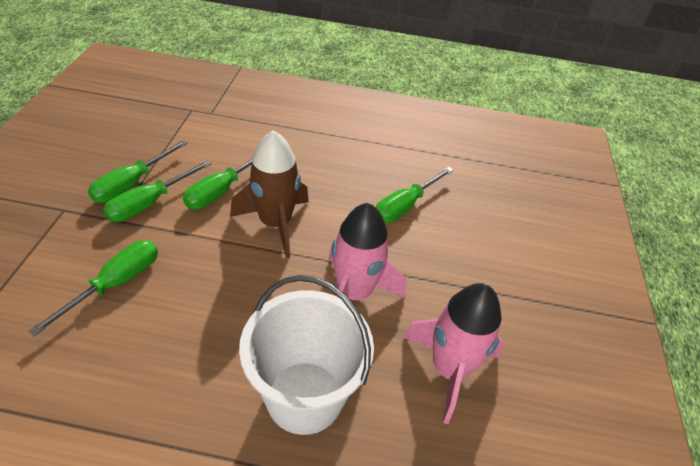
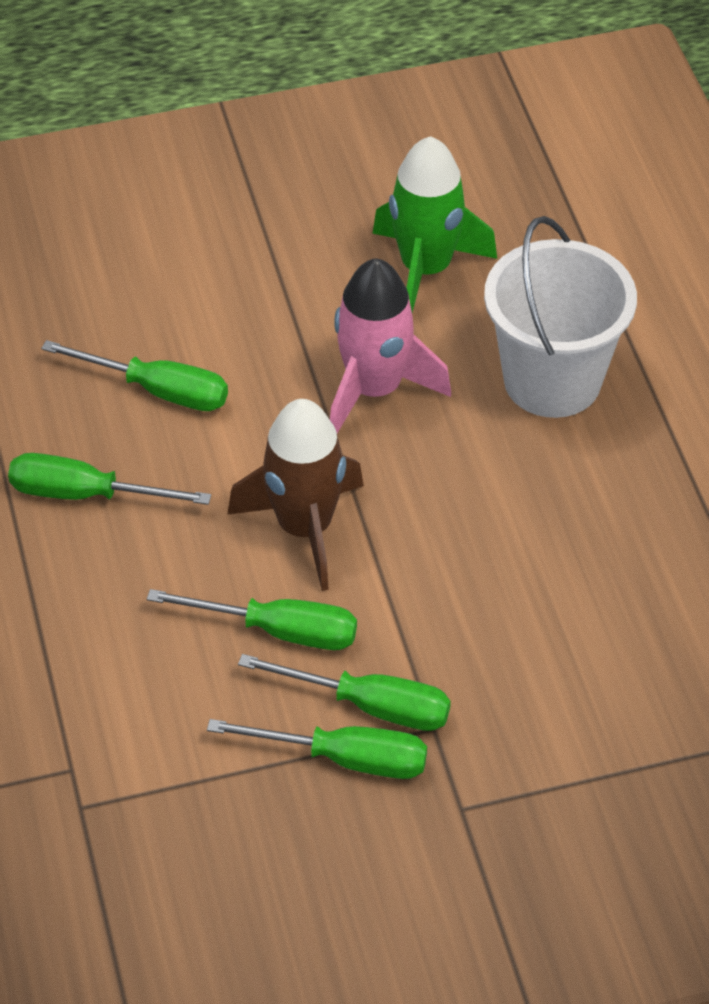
camera: 110 degrees left, 5 degrees up
green screwdriver [28,240,158,336] -> green screwdriver moved to [8,453,211,505]
pink rocket [403,283,504,424] -> green rocket [372,136,497,313]

